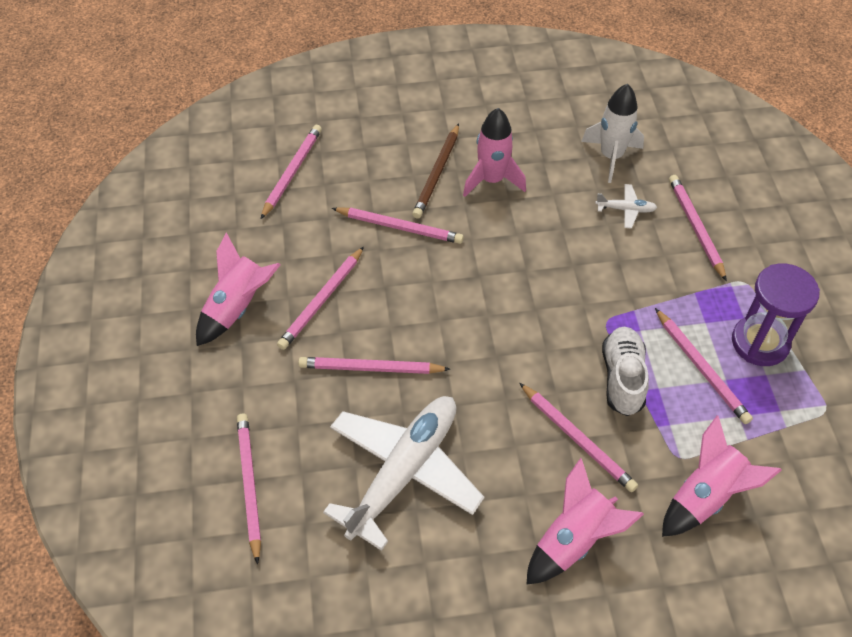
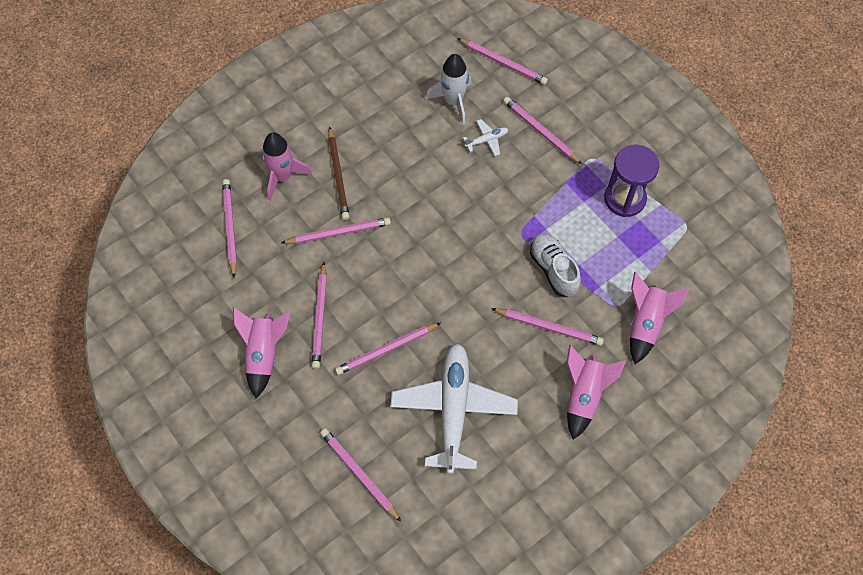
camera: 30 degrees left, 10 degrees up
pink rocket [463,108,526,197] -> pink rocket moved to [262,132,312,201]
pink pencil [655,308,753,424] -> pink pencil moved to [457,38,548,85]

